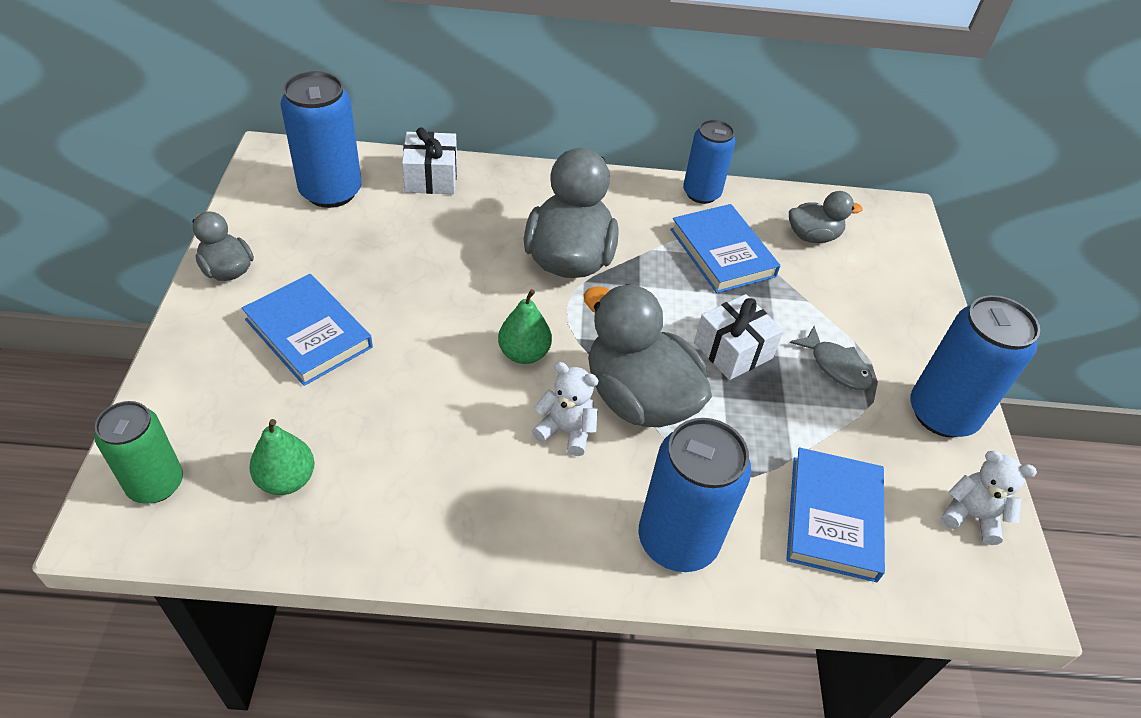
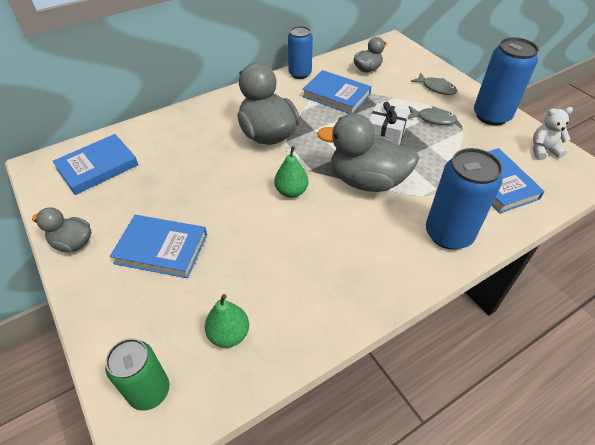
camera: 30 degrees left, 0 degrees up
blue can [281,71,362,208] -> blue book [52,134,139,195]
white gift [402,127,457,194] -> none
white teddy bear [532,362,599,456] -> none
none -> grey fish [411,73,457,95]

